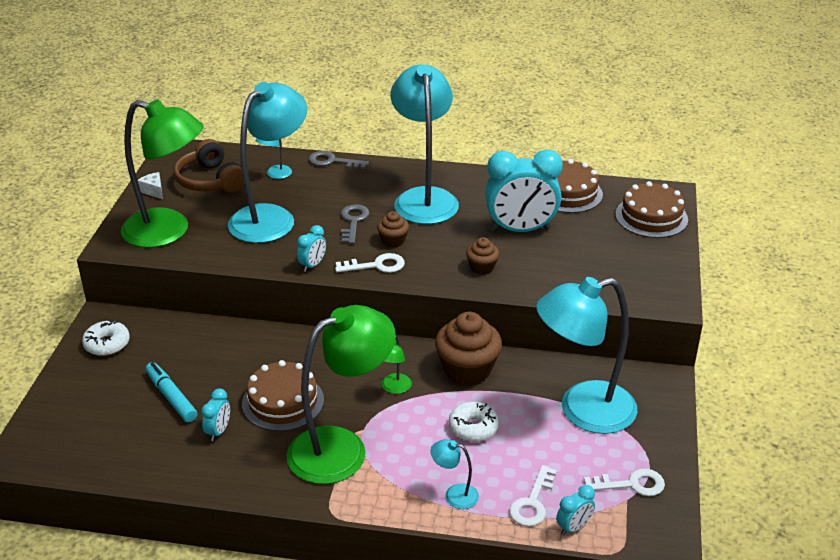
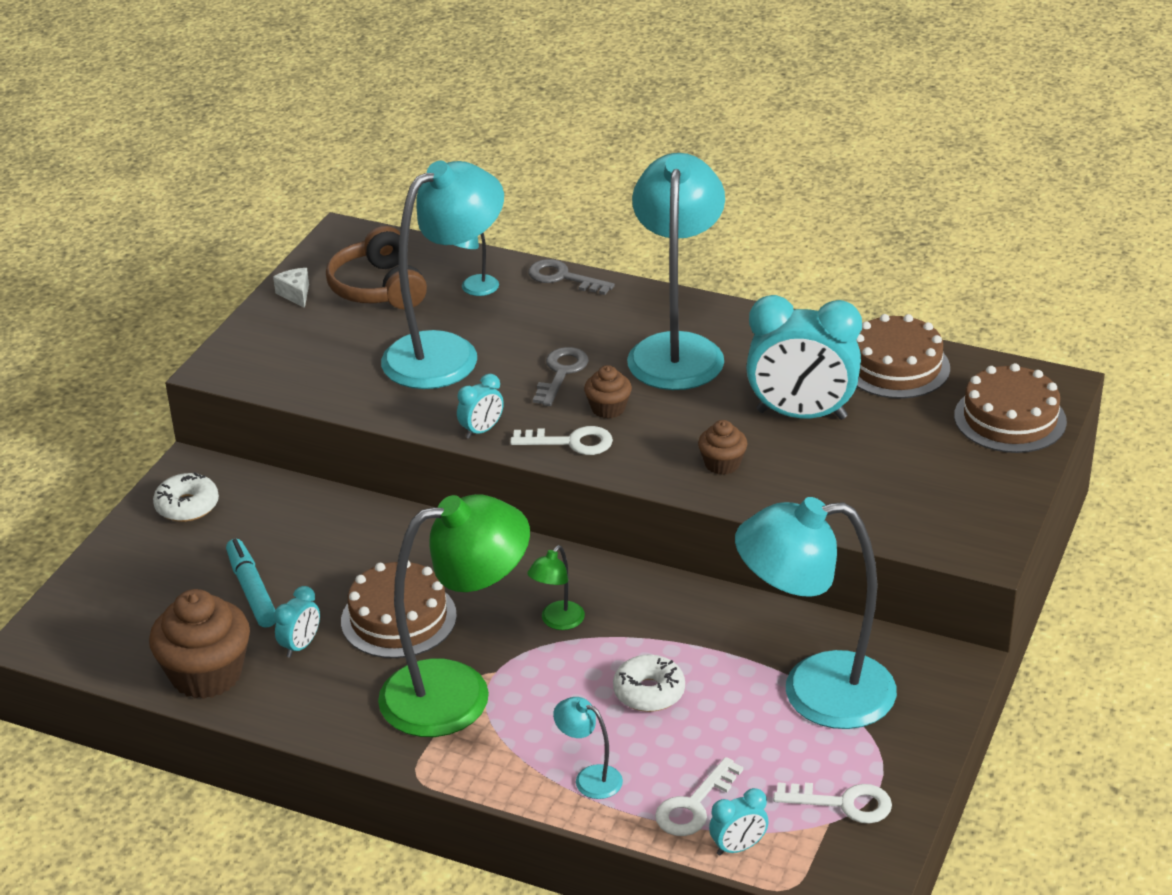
camera: 15 degrees right, 0 degrees up
green lamp [121,99,204,248] -> none
brown cupcake [435,312,502,386] -> brown cupcake moved to [149,589,250,699]

